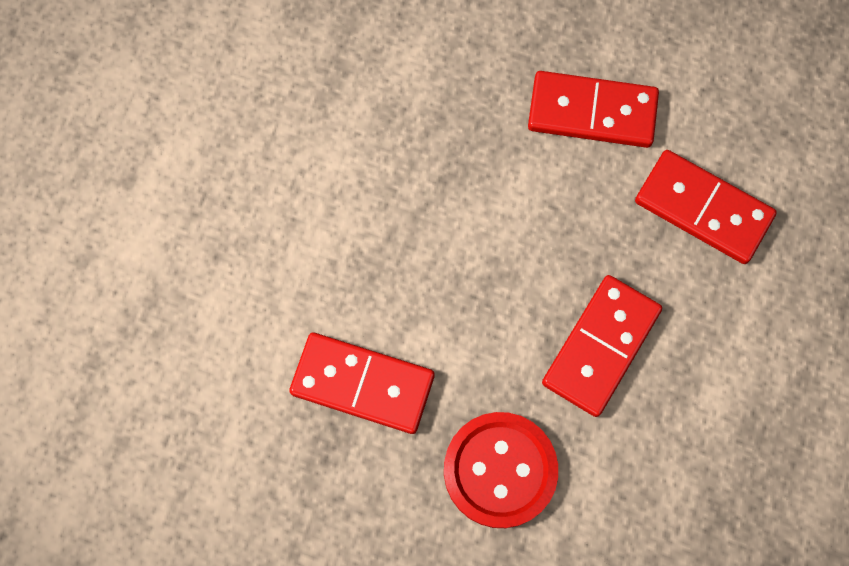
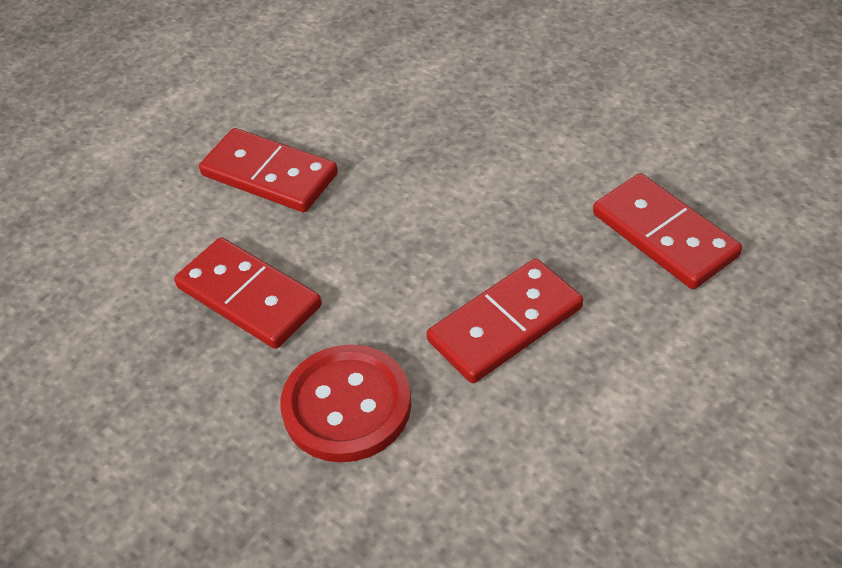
camera: 25 degrees right, 25 degrees down
red domino [528,71,659,148] -> red domino moved to [199,128,338,212]

